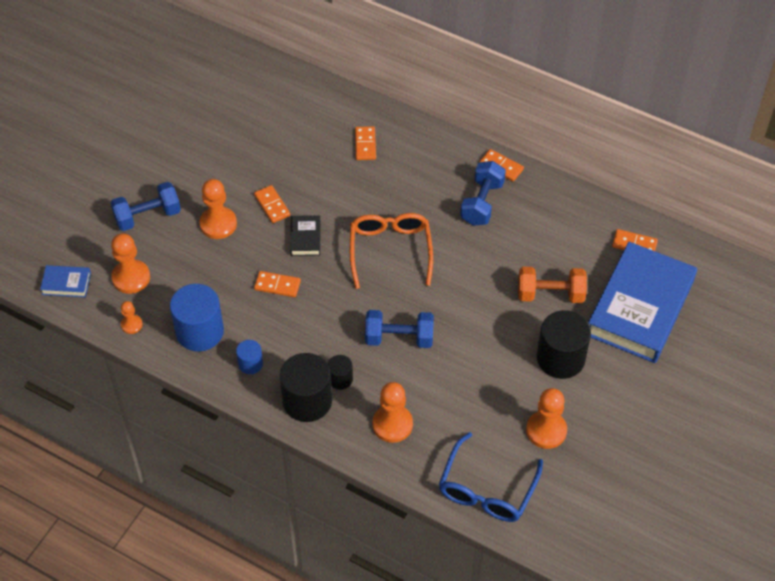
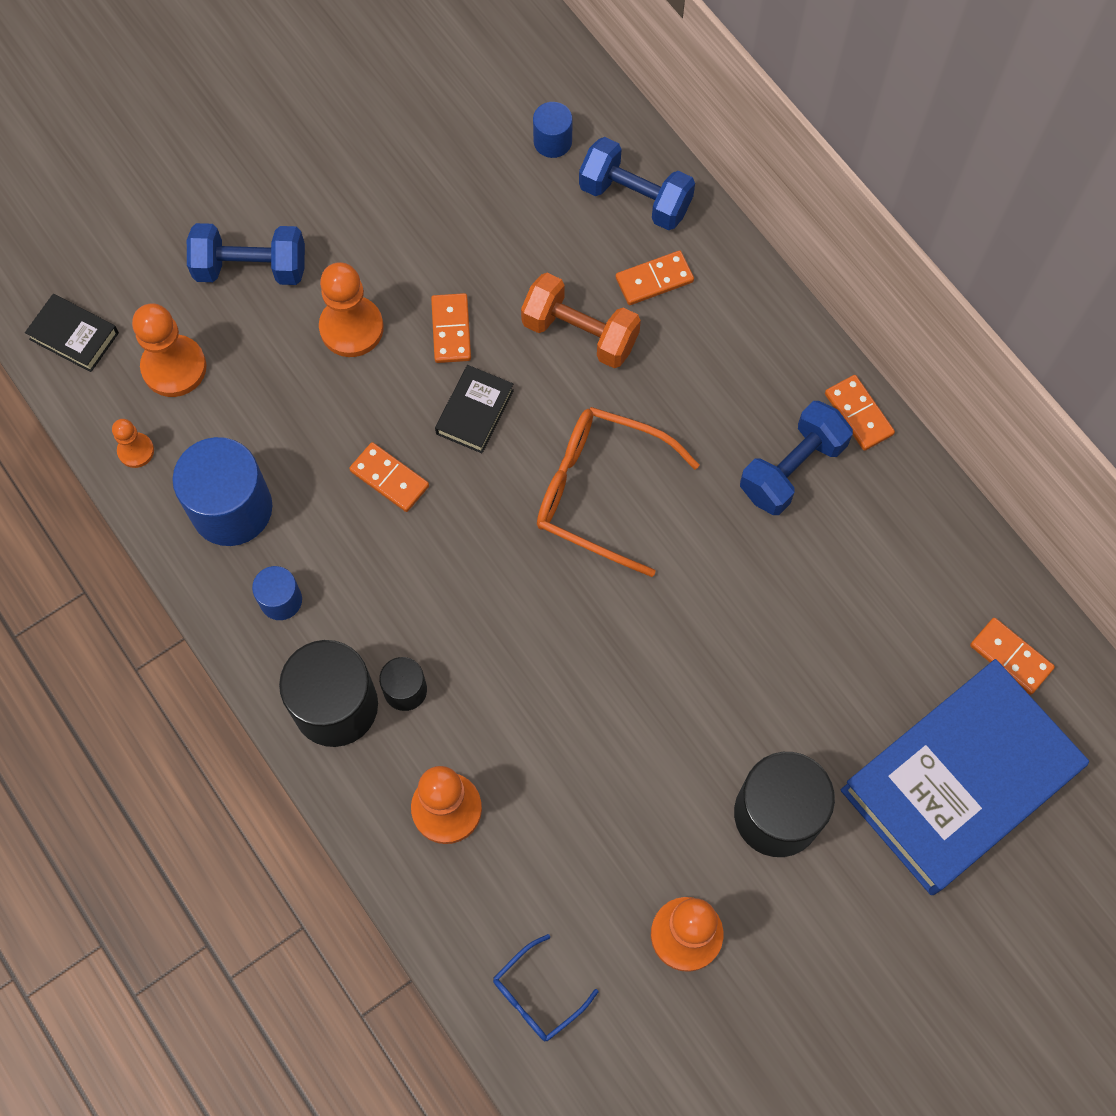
camera: 25 degrees right, 15 degrees up
blue book [40,265,91,297] -> black book [25,294,119,372]
orange glasses [350,213,433,289] -> orange glasses turned 90 degrees counterclockwise [537,407,700,577]
orange domino [355,126,376,160] -> orange domino turned 45 degrees clockwise [616,251,694,305]
blue dumbbell [365,310,434,348] -> blue dumbbell moved to [579,137,695,230]
blue glasses [439,432,543,522] -> blue glasses [493,934,598,1041], size x0.53
orange dumbbell [518,267,587,303] -> orange dumbbell moved to [521,273,641,368]
none -> blue cylinder [533,102,573,158]

